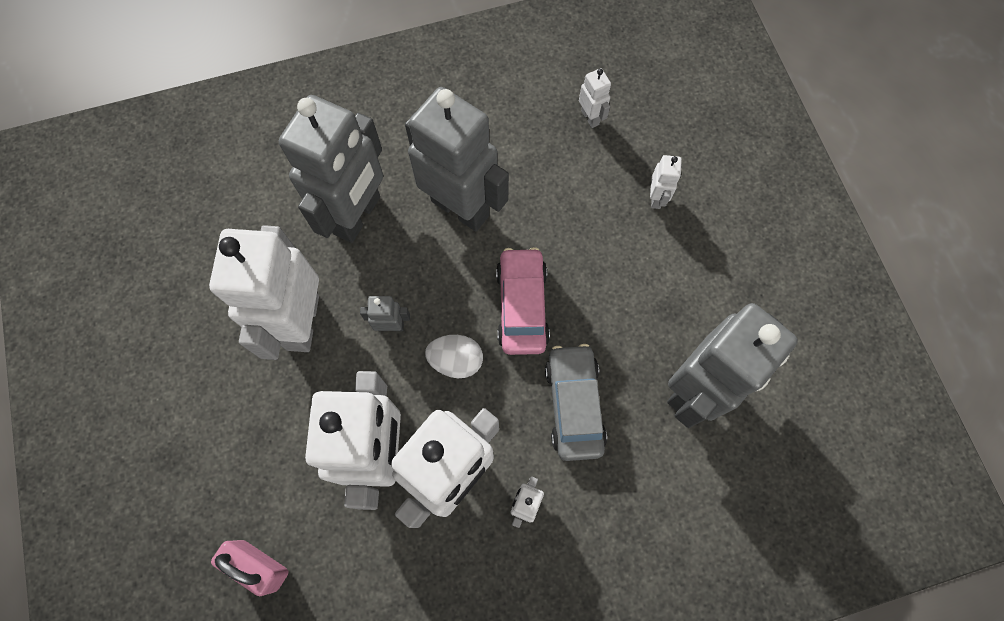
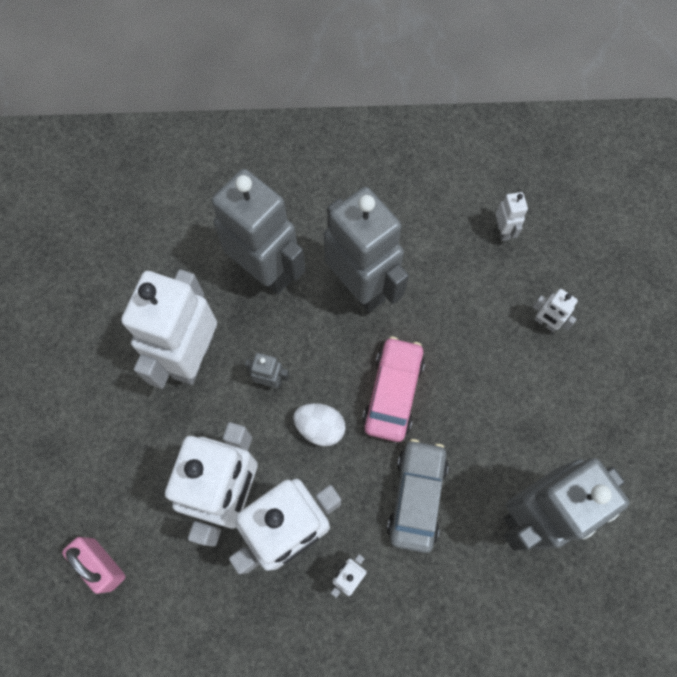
camera: 15 degrees right, 0 degrees up
grey robot [279,95,383,243] -> grey robot turned 90 degrees counterclockwise [212,169,306,294]
white robot [650,155,682,209] -> white robot turned 105 degrees clockwise [533,289,578,332]

